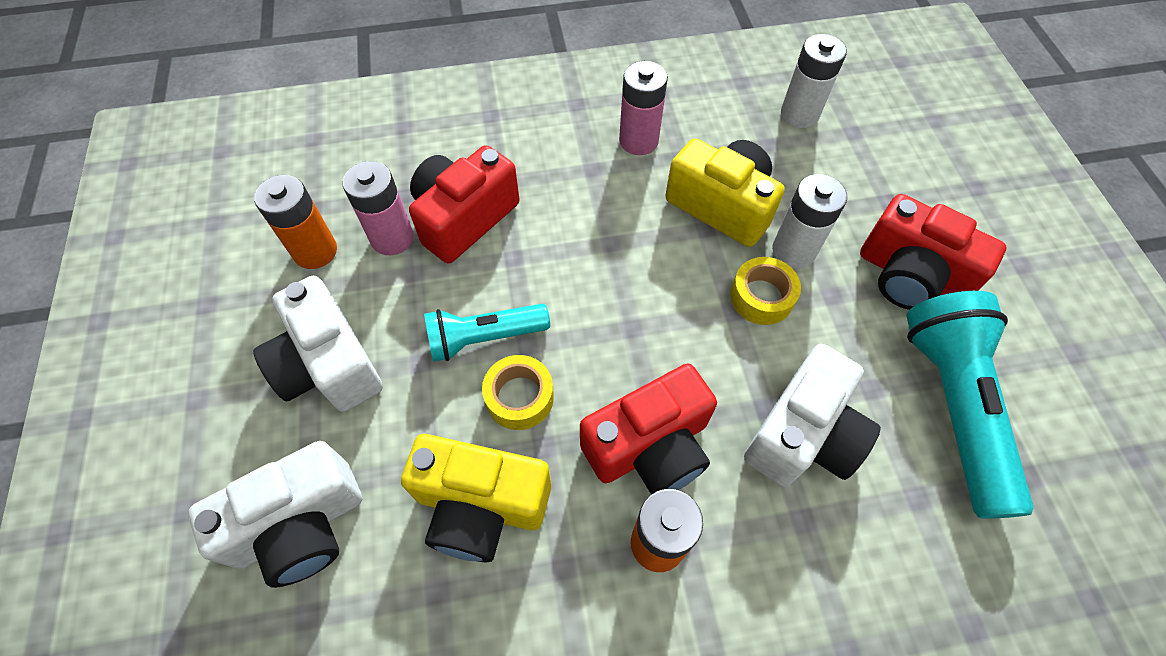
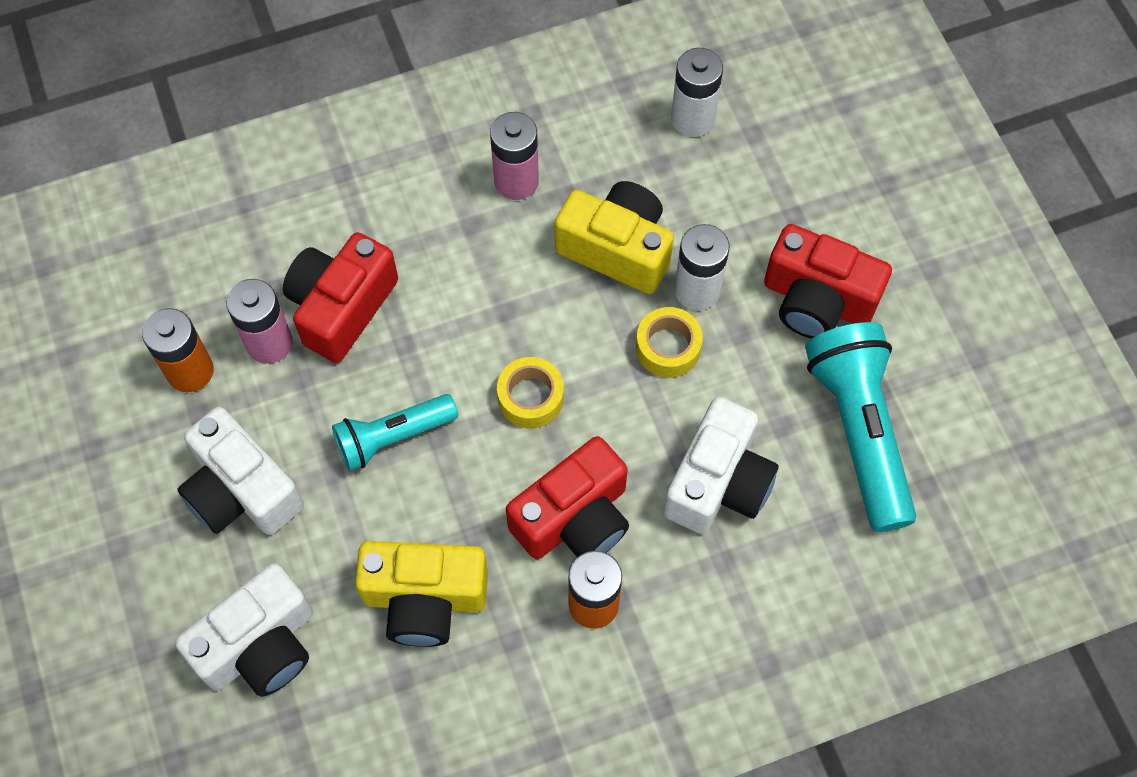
camera: 10 degrees left, 5 degrees up
yellow tape [482,355,554,430] -> yellow tape moved to [497,357,564,429]

